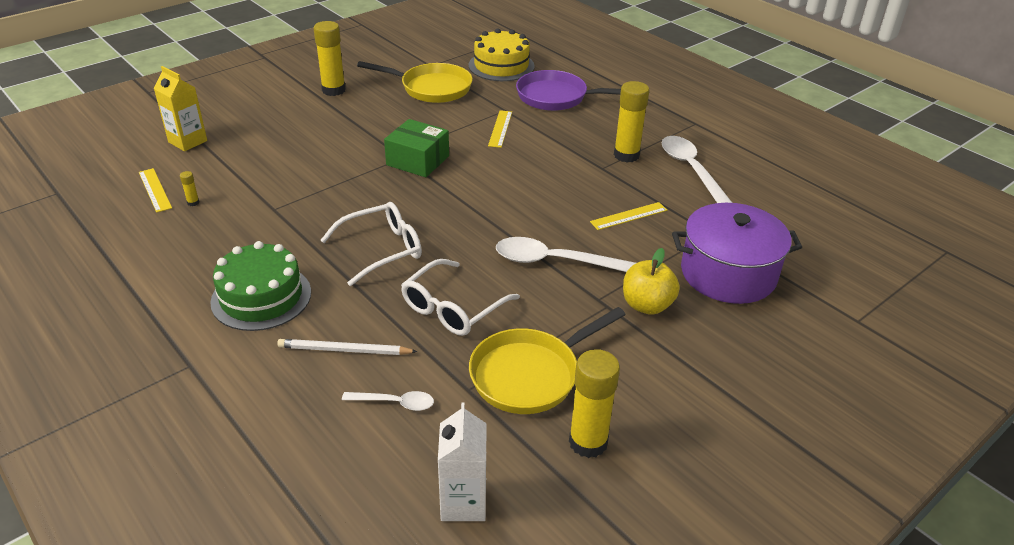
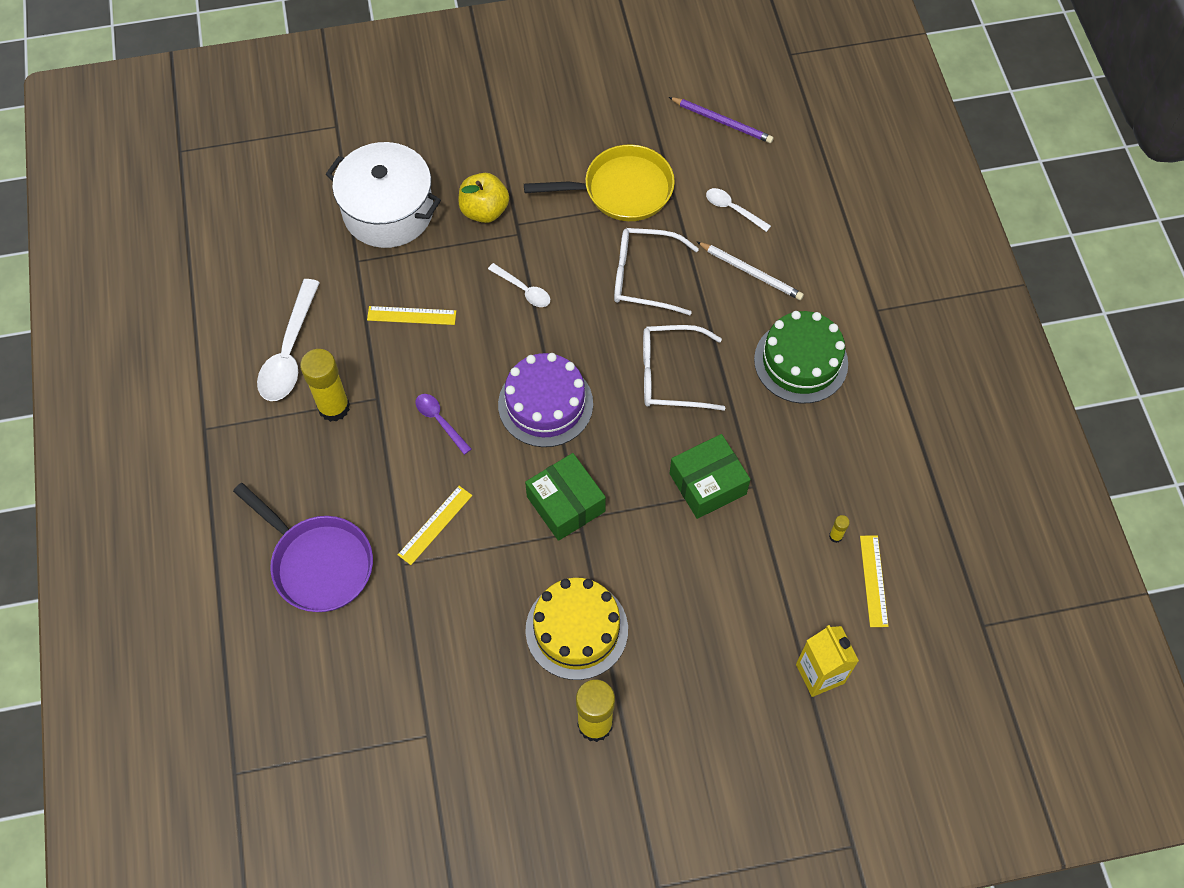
camera: 150 degrees left, 25 degrees up
yellow pan [357,61,473,103] -> none
white glasses [401,259,520,336] -> white glasses turned 150 degrees counterclockwise [614,228,699,315]
white carton [438,402,487,521] -> purple pencil [669,97,774,143]
yellow cake [468,28,535,81] -> yellow cake moved to [526,578,628,680]
white spoon [496,237,636,272] -> white spoon [488,263,550,307], size x0.54
yellow glue stick [569,349,620,458] -> none
purple pot [672,203,802,304] -> white pot [325,142,441,248]
none -> purple spoon [416,394,471,455]
none -> purple cake [498,353,593,447]
none -> green box [669,434,751,519]

